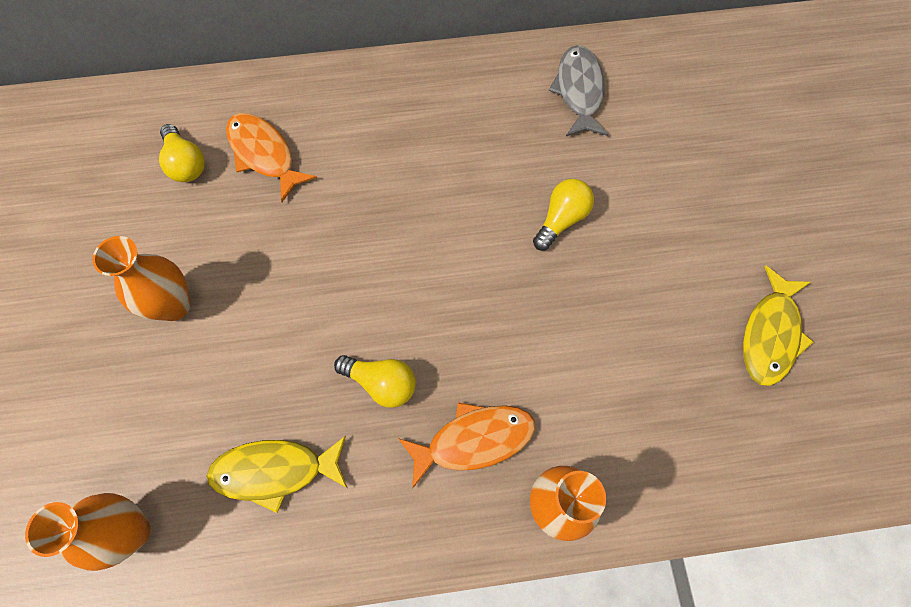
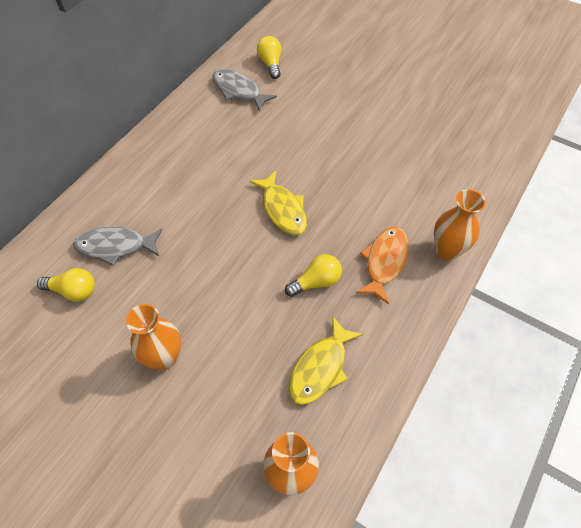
camera: 50 degrees left, 10 degrees down
orange fish [226,113,317,202] -> grey fish [73,227,163,266]
yellow light bulb [533,179,594,251] -> yellow light bulb moved to [257,36,281,79]
yellow fish [743,265,813,386] -> yellow fish moved to [250,170,307,235]

